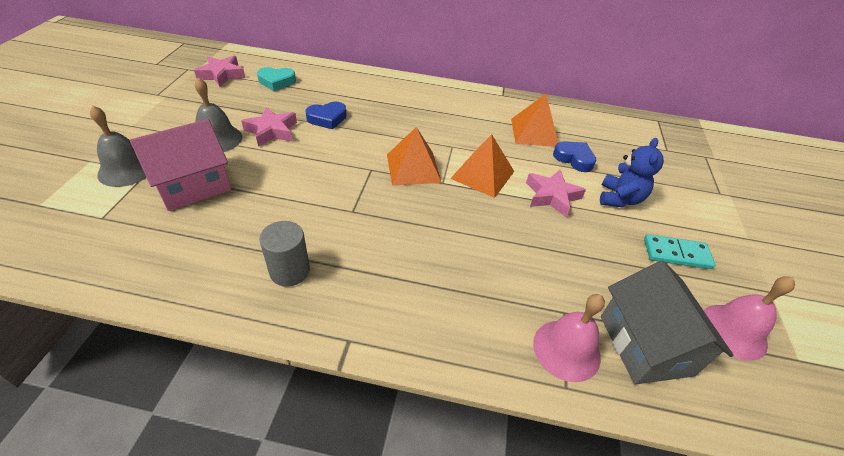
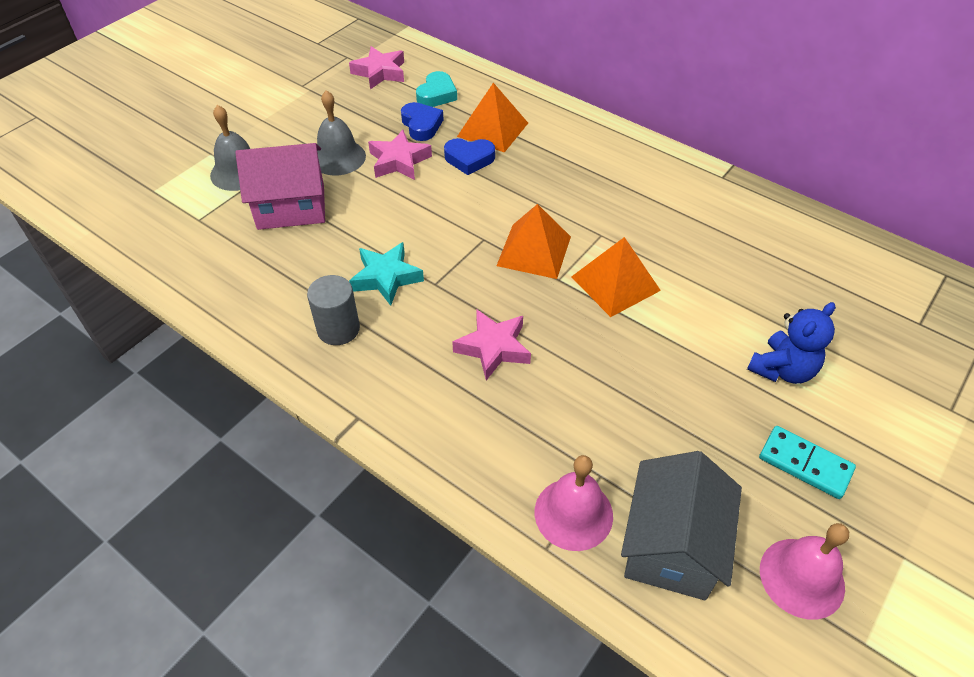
camera: 30 degrees right, 5 degrees up
turquoise heart [257,67,296,91] -> turquoise heart turned 90 degrees counterclockwise [416,71,457,107]
orange pyramid [511,94,558,147] -> orange pyramid moved to [457,83,528,153]
pink star [526,170,586,217] -> pink star moved to [452,309,531,380]
blue heart [553,141,596,172] -> blue heart moved to [401,102,444,141]
none -> turquoise star [349,242,424,306]

